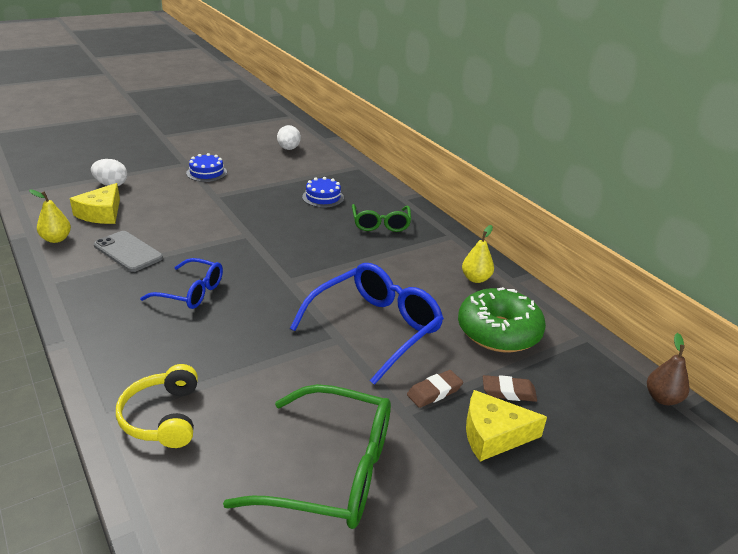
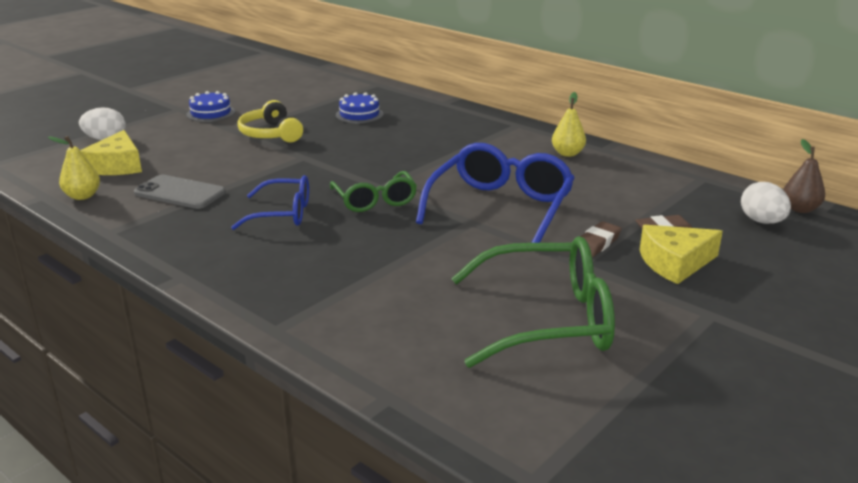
camera: 15 degrees left, 5 degrees down
yellow headphones [116,364,198,448] -> yellow headphones moved to [237,100,303,143]
white egg [277,125,301,150] -> white egg moved to [741,182,791,224]
green glasses [352,204,411,232] -> green glasses moved to [330,171,417,212]
green donut [458,287,546,352] -> none

